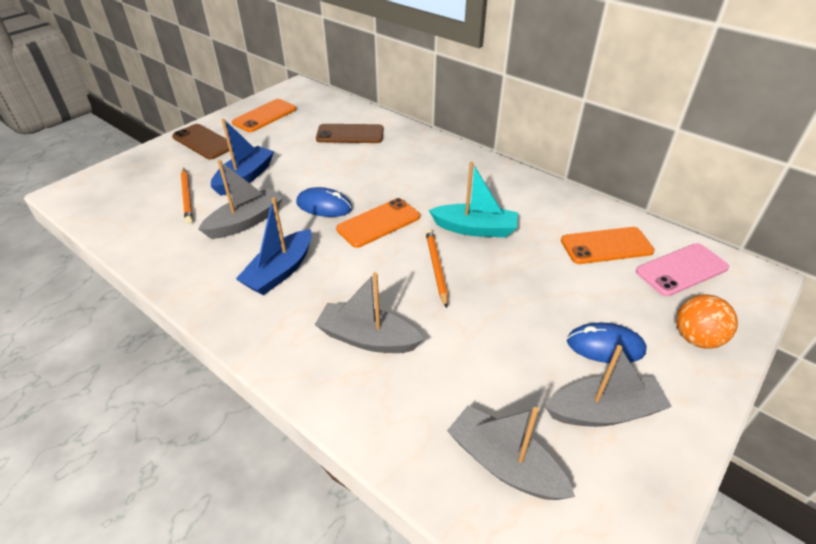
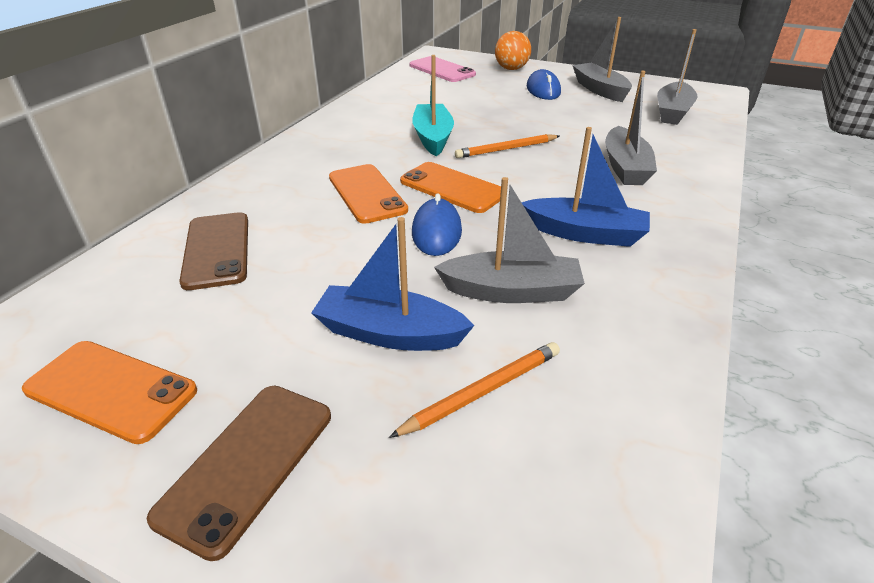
camera: 105 degrees left, 5 degrees down
grey boat [198,160,283,239] -> grey boat turned 150 degrees clockwise [434,177,585,303]
orange phone [561,227,655,264] -> orange phone moved to [329,164,408,224]

